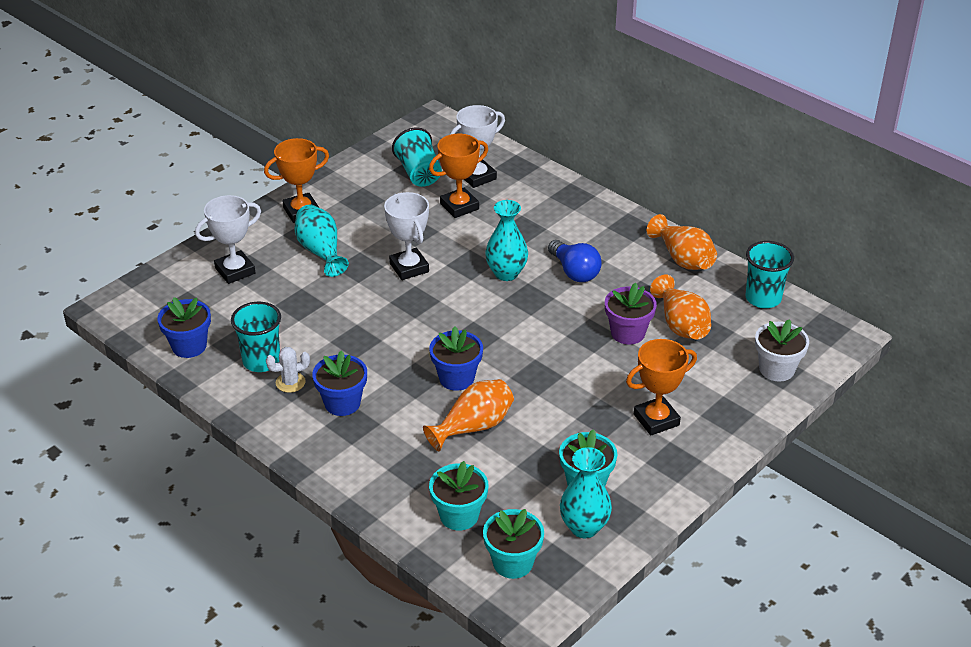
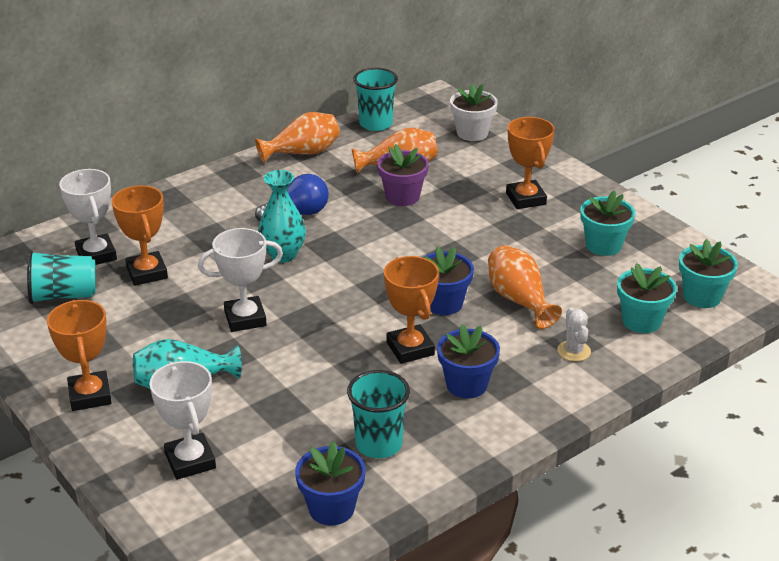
camera: 80 degrees left, 5 degrees down
white cactus [266,347,310,393] -> white cactus moved to [557,308,591,362]
turquoise vase [560,447,612,538] -> none
none -> orange trophy [384,256,439,364]

